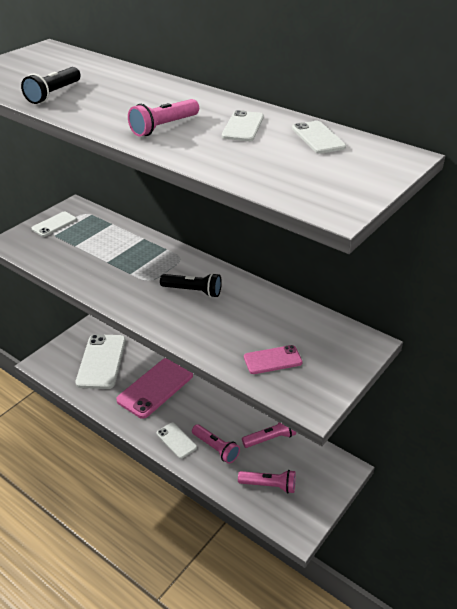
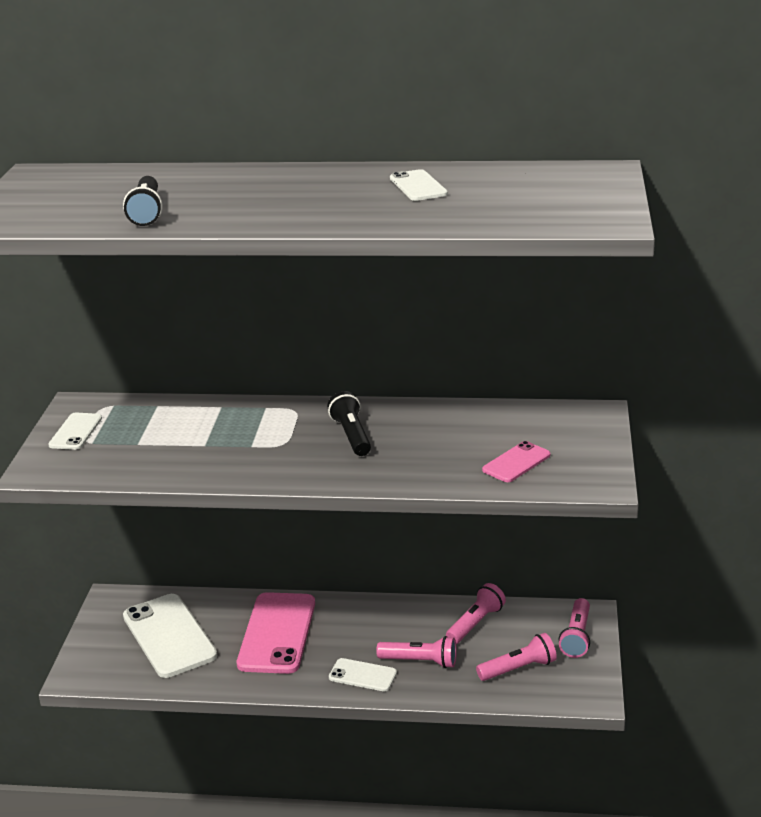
camera: 30 degrees left, 10 degrees down
pink flashlight [128,99,199,136] -> pink flashlight moved to [559,598,590,658]
black flashlight [160,273,222,297] -> black flashlight turned 90 degrees counterclockwise [327,391,371,456]
white phone [292,121,346,153] -> none

